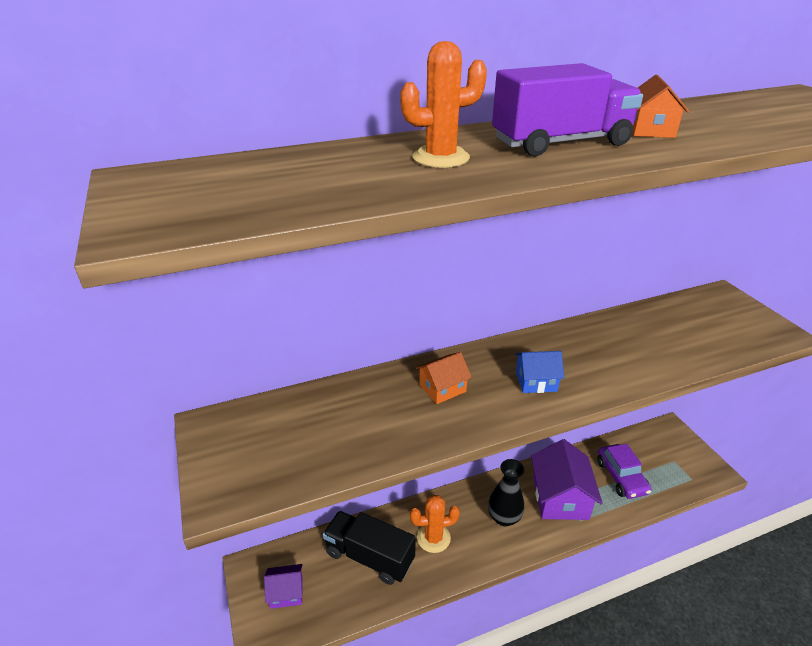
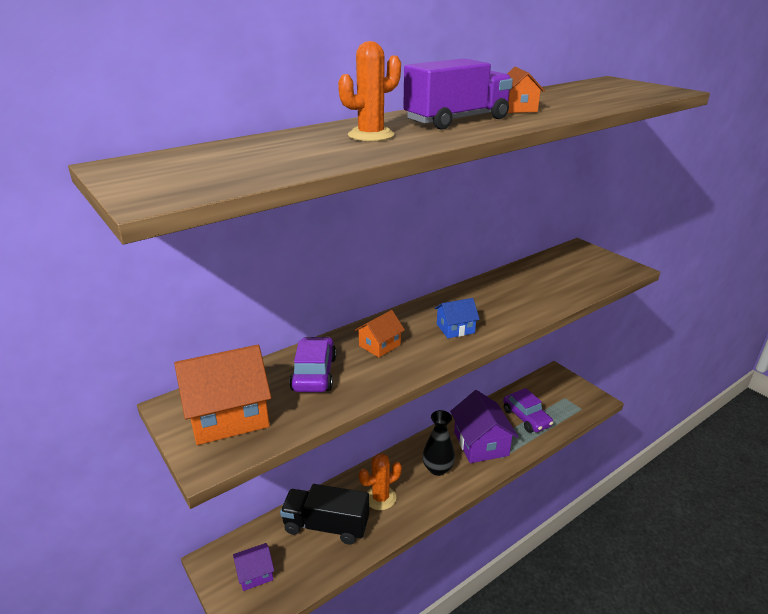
camera: 15 degrees left, 5 degrees down
none -> orange house [174,345,272,445]
none -> purple car [289,337,337,392]

